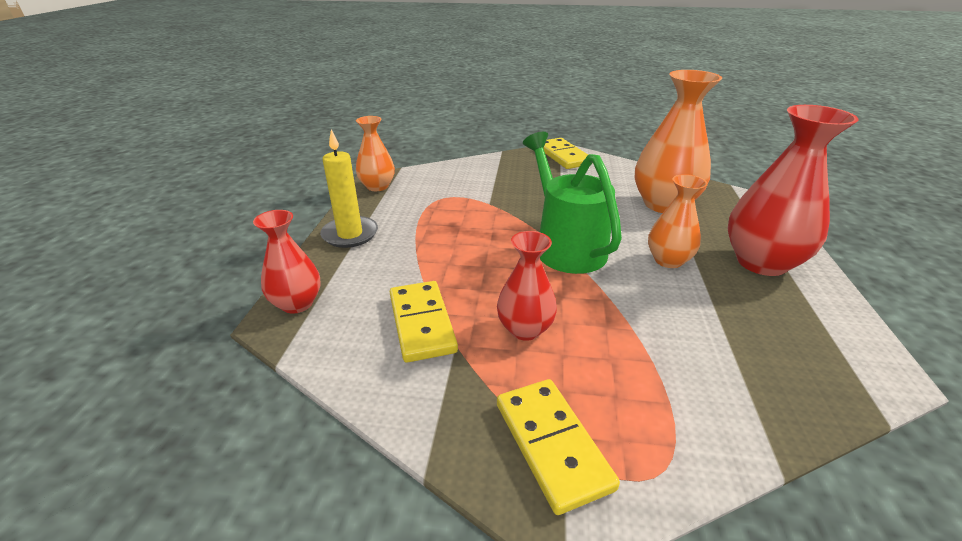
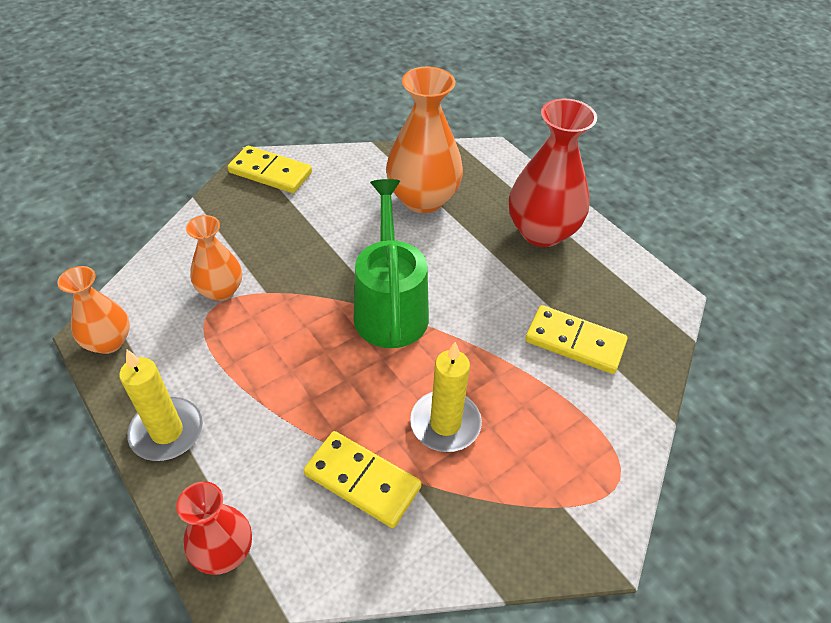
camera: 45 degrees left, 15 degrees up
red vase [497,231,557,341] -> yellow candle [410,342,482,452]
yellow domino [497,379,620,515] -> yellow domino moved to [525,305,628,374]
green watering can [523,132,622,274] -> green watering can turned 60 degrees clockwise [353,179,429,348]
orange vase [648,174,708,268] -> orange vase moved to [186,215,242,301]

